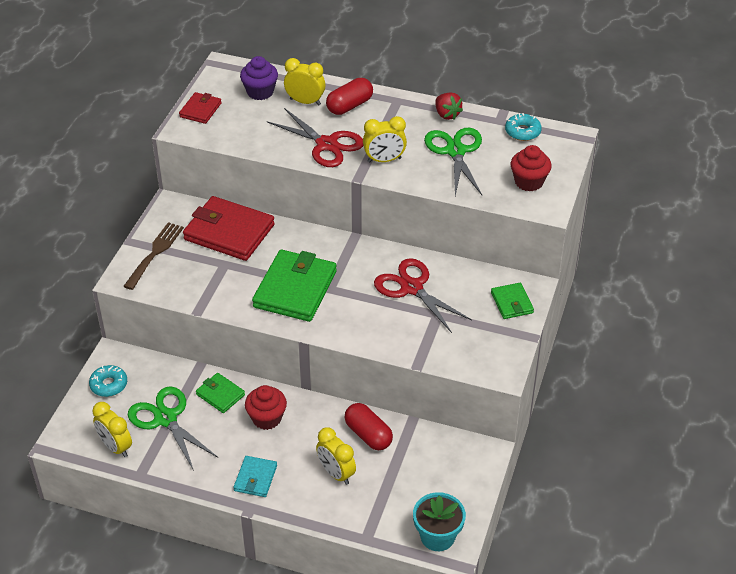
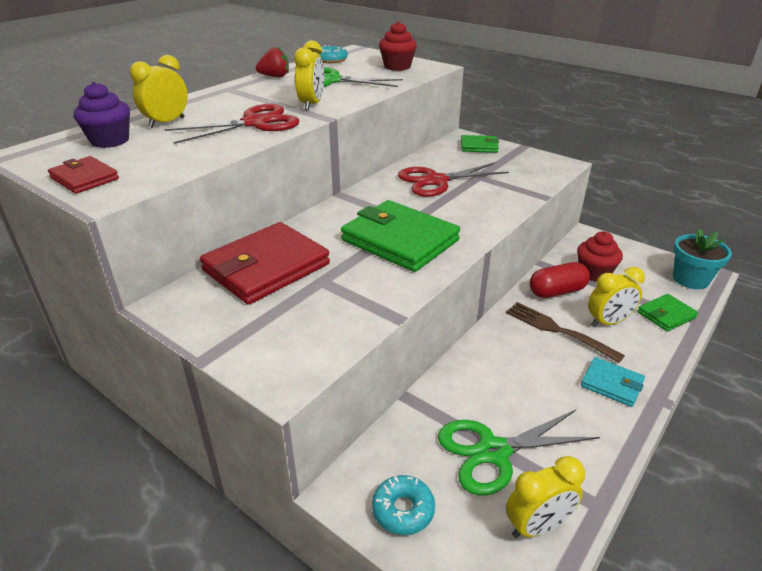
camera: 70 degrees left, 10 degrees down
brown fork [123,222,184,290] -> brown fork moved to [506,302,625,363]
green wallet [196,373,245,413] -> green wallet moved to [637,294,698,332]
red cupcake [245,385,287,430] -> red cupcake moved to [577,231,623,282]
red capsule [326,78,373,115] -> none

